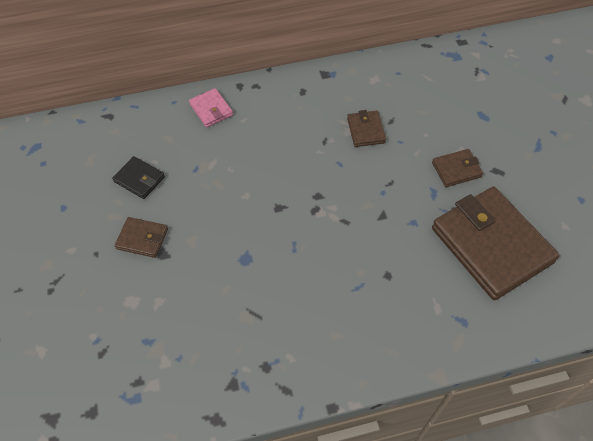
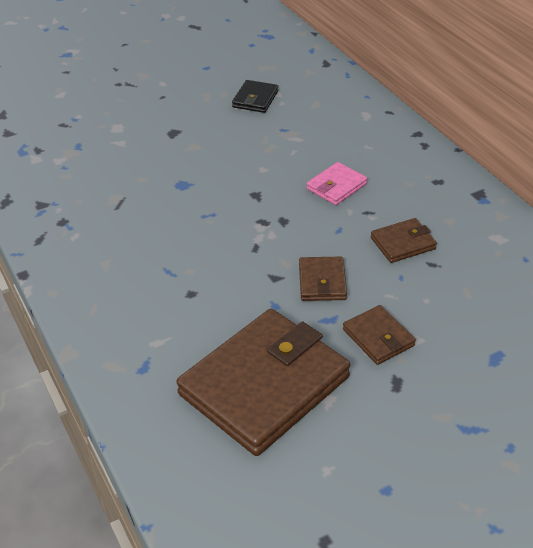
camera: 75 degrees right, 15 degrees down
brown wallet [115,217,168,258] -> brown wallet moved to [299,257,347,301]
pink wallet [189,88,233,128] -> pink wallet moved to [307,162,367,205]

